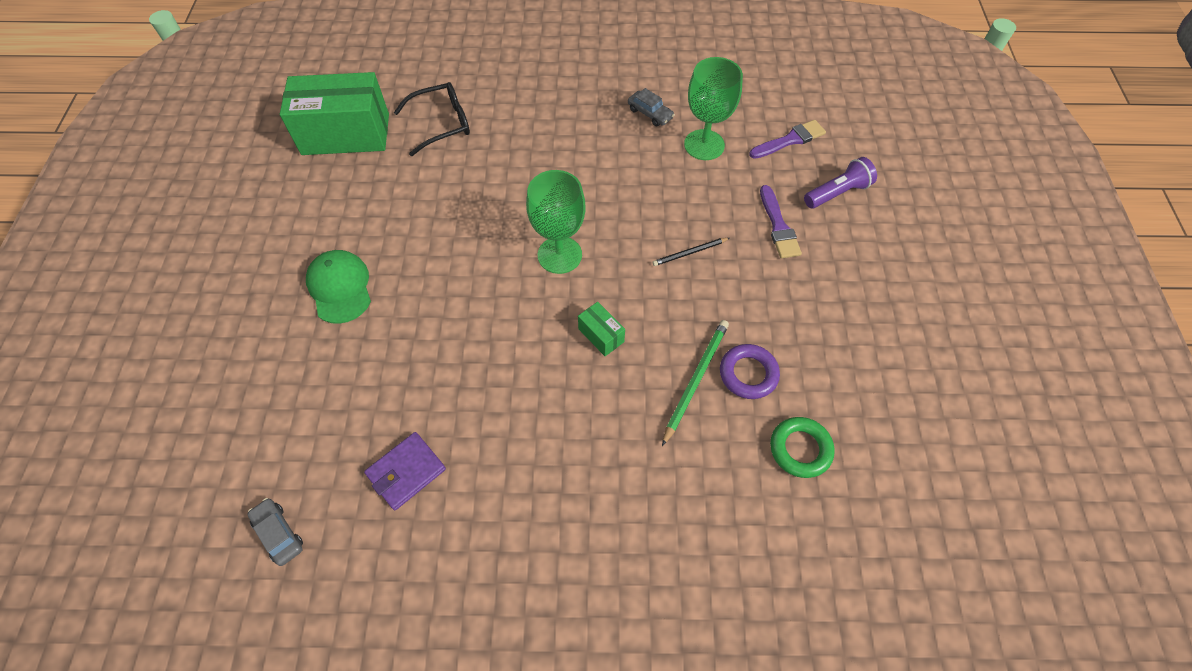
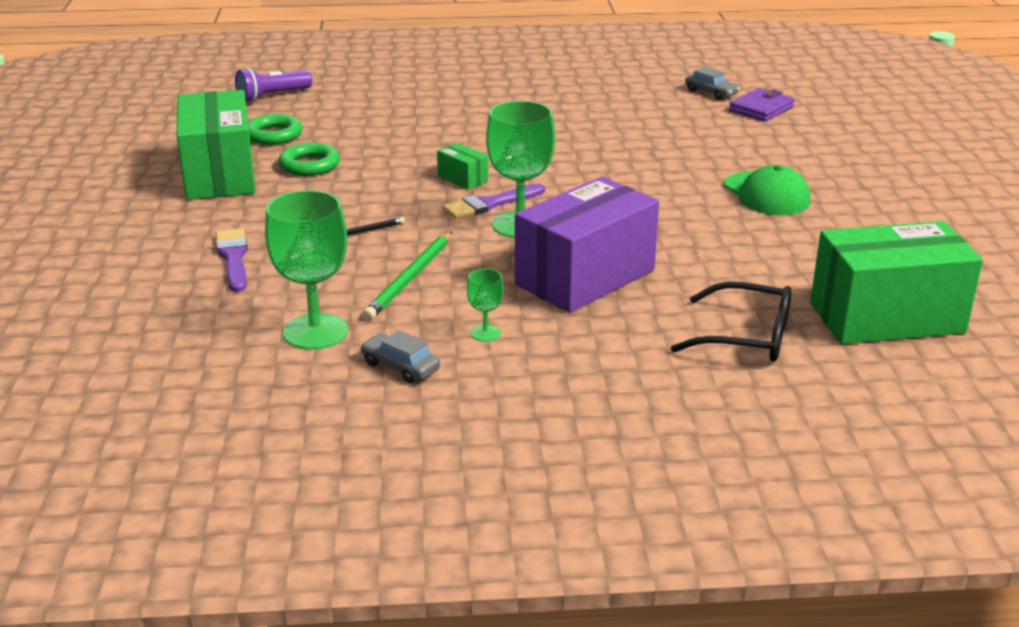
camera: 175 degrees right, 30 degrees down
purple wallet [364,432,446,510] -> purple wallet moved to [729,88,795,121]
black glasses [394,82,470,156] -> black glasses turned 135 degrees counterclockwise [671,282,792,362]
green pencil [662,320,729,446] -> green pencil moved to [363,232,452,320]
purple ring [720,344,780,399] -> green ring [278,143,340,176]
purple brush [749,120,826,159] -> purple brush moved to [443,183,545,219]
purple flashlight [804,157,877,208] -> purple flashlight moved to [235,68,312,102]
none -> green box [177,90,256,200]
none -> green goblet [467,269,504,342]
none -> purple box [515,177,659,313]

